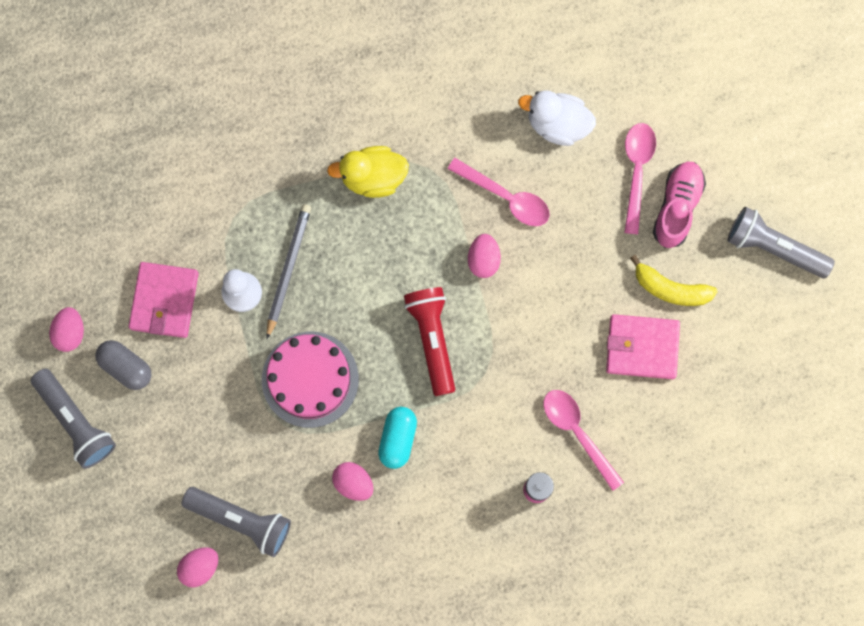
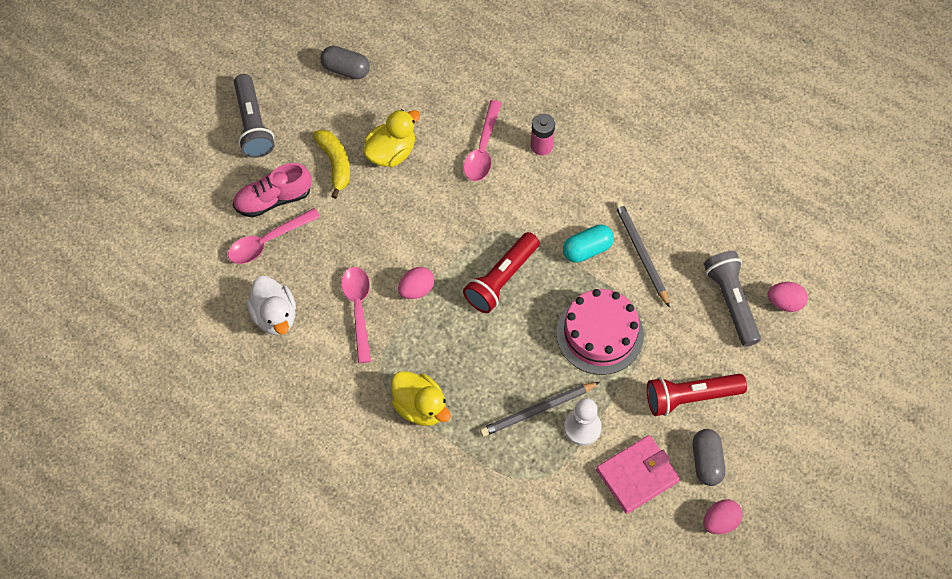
camera: 130 degrees left, 15 degrees down
grey flashlight [31,368,116,469] -> none
pink egg [332,462,374,501] -> grey pencil [615,201,670,308]
pink wallet [606,314,680,379] -> yellow duck [363,109,420,167]
none -> grey capsule [320,46,370,79]
none -> red flashlight [647,374,747,416]

